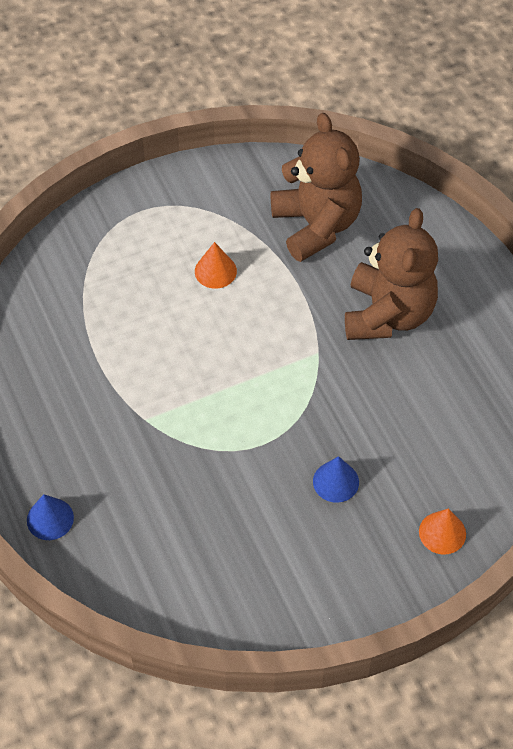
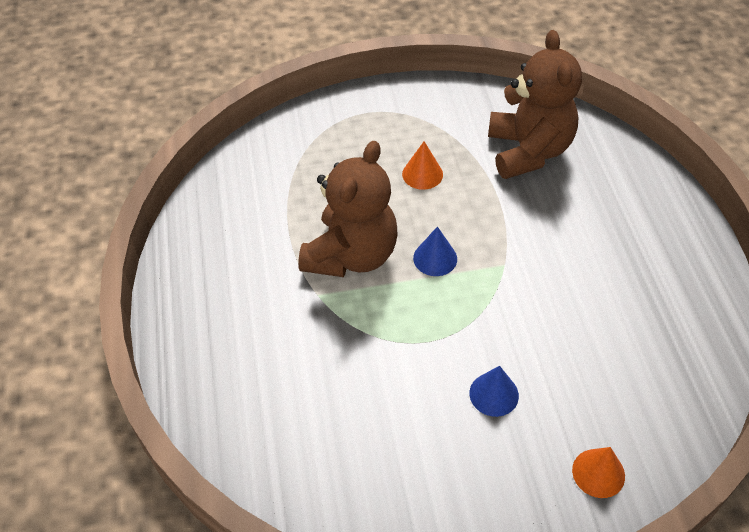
camera: 15 degrees right, 5 degrees down
blue cone [27,494,74,540] -> blue cone moved to [413,226,457,276]
brown teddy bear [345,208,438,340] -> brown teddy bear moved to [298,141,397,277]

